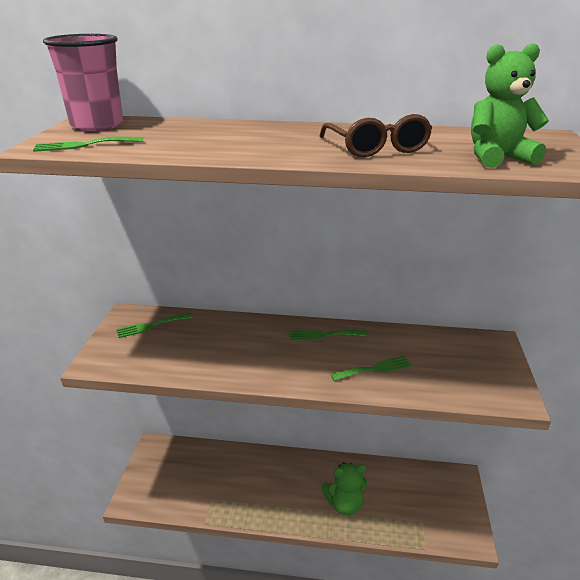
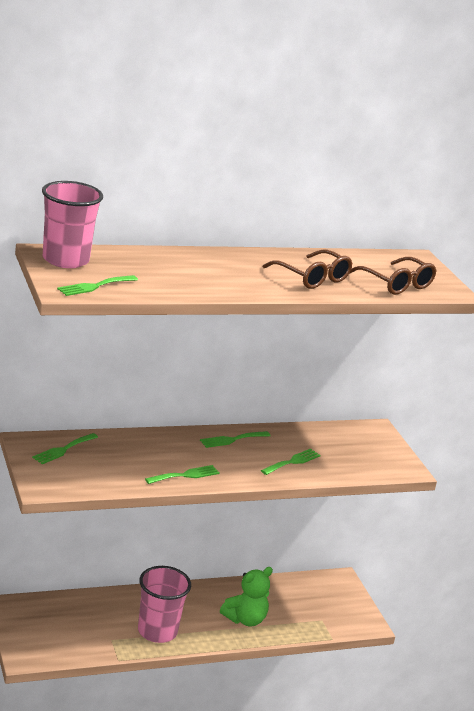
camera: 30 degrees left, 5 degrees down
green teddy bear [471,43,549,168] -> brown glasses [349,257,436,295]
none -> pink cup [138,566,191,643]
none -> green fork [145,465,220,484]

